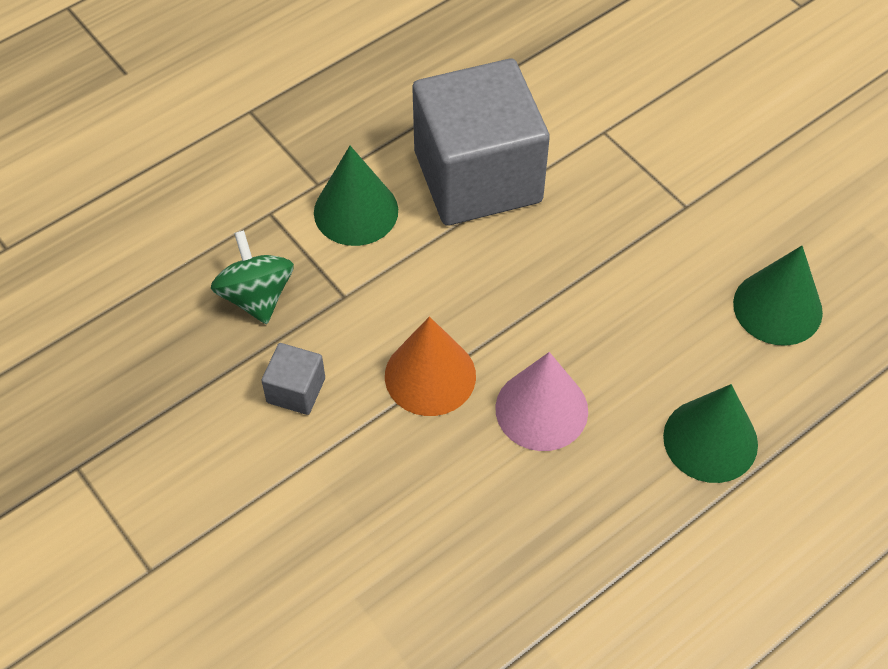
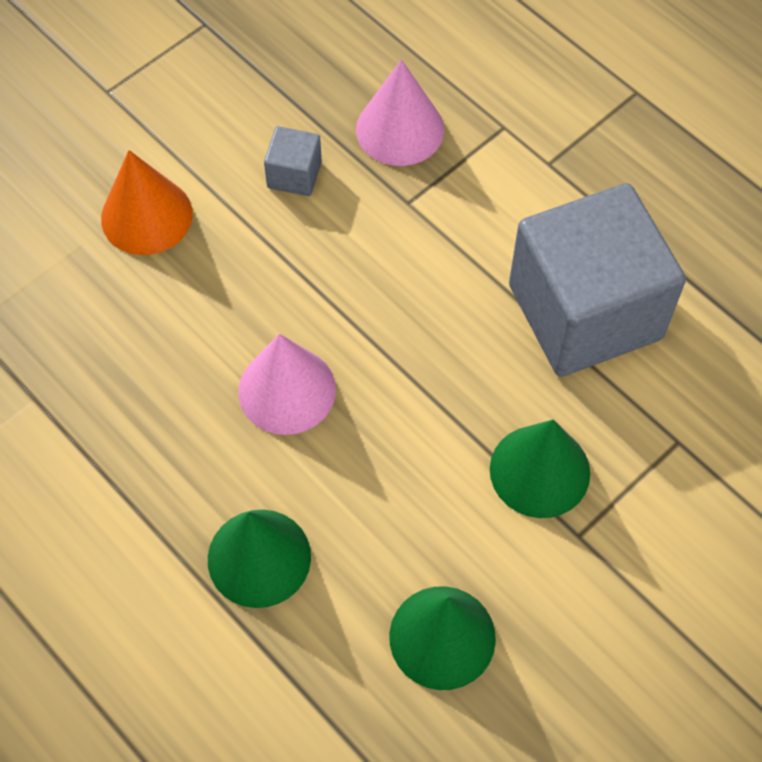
camera: 85 degrees right, 5 degrees up
green spinning top [211,230,294,324] -> pink cone [356,59,444,166]
green cone [314,146,398,246] -> green cone moved to [490,419,590,518]
orange cone [385,316,476,416] -> orange cone moved to [101,150,193,255]

